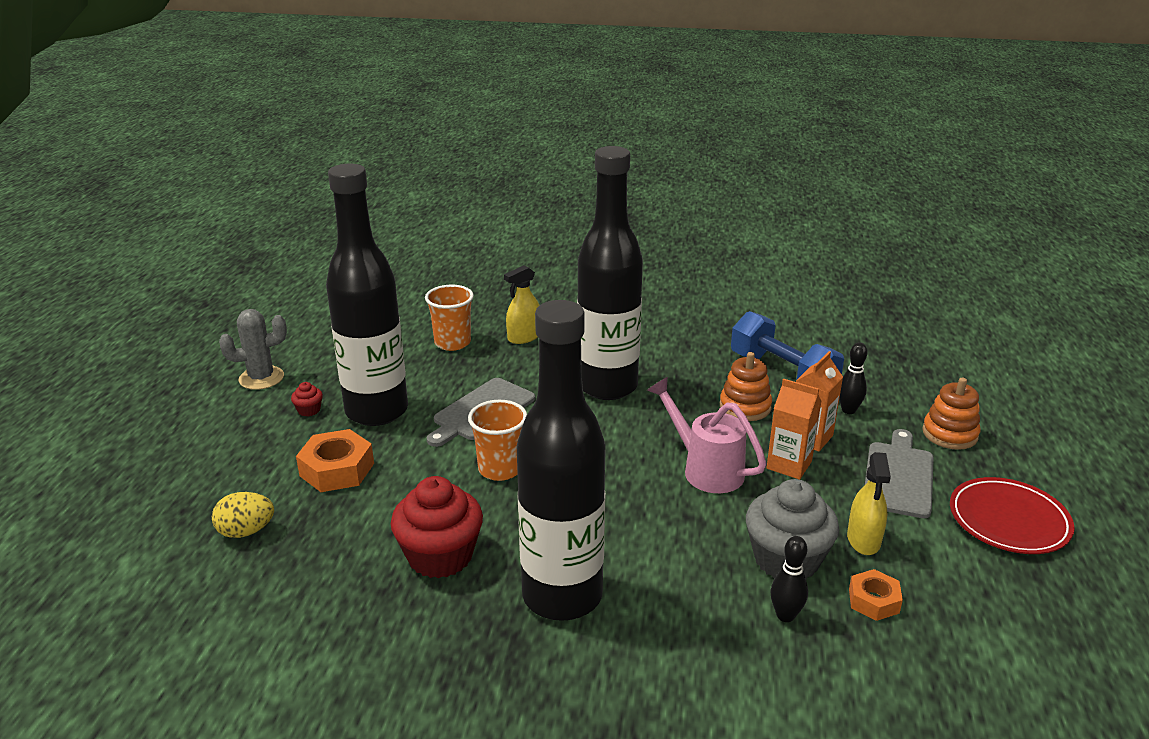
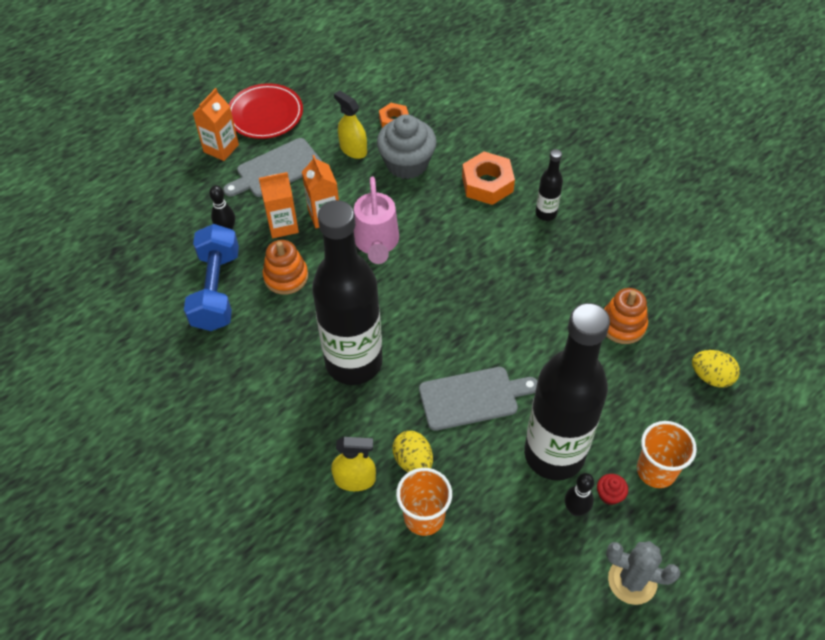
camera: 140 degrees left, 25 degrees up
orange nut [296,429,374,492] -> orange nut moved to [462,152,515,205]
red cupcake [391,476,483,578] -> none
orange cup [468,400,527,481] -> orange cup moved to [637,421,697,488]
black bottle [517,300,606,621] -> black bottle [535,149,563,221], size x0.42
black bowling pin [770,536,808,622] -> black bowling pin moved to [565,473,594,516]
yellow spray bottle [847,452,891,555] -> yellow spray bottle turned 90 degrees counterclockwise [334,90,367,159]
orange stacking toy [922,378,980,450] -> orange stacking toy moved to [604,288,648,344]
none -> orange carton [193,88,239,161]
none -> yellow egg [393,431,433,472]

